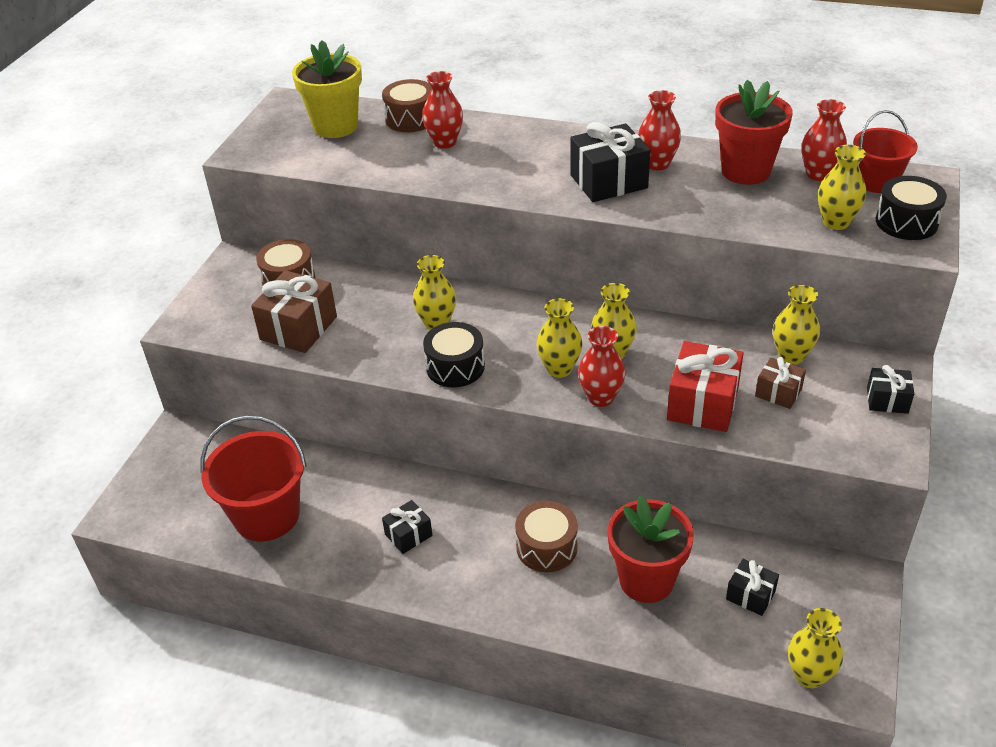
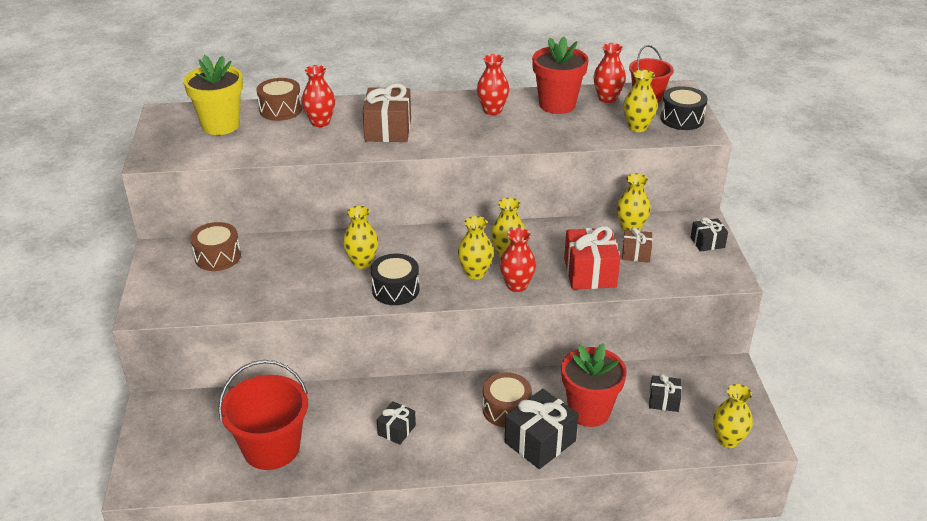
camera: 25 degrees left, 5 degrees down
brown gift [251,270,337,353] -> brown gift moved to [362,83,411,142]
black gift [570,122,650,202] -> black gift moved to [505,389,579,469]

